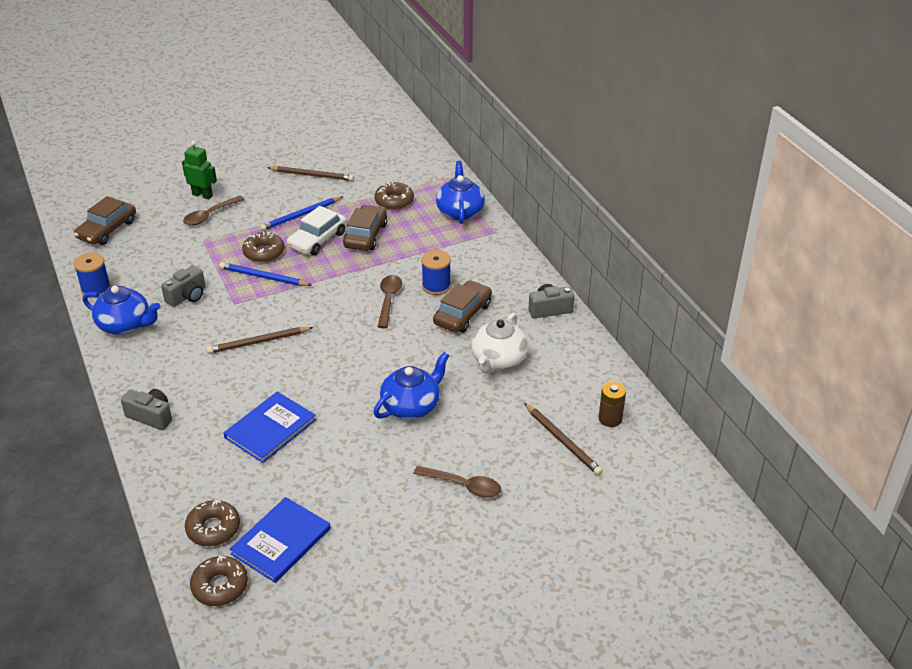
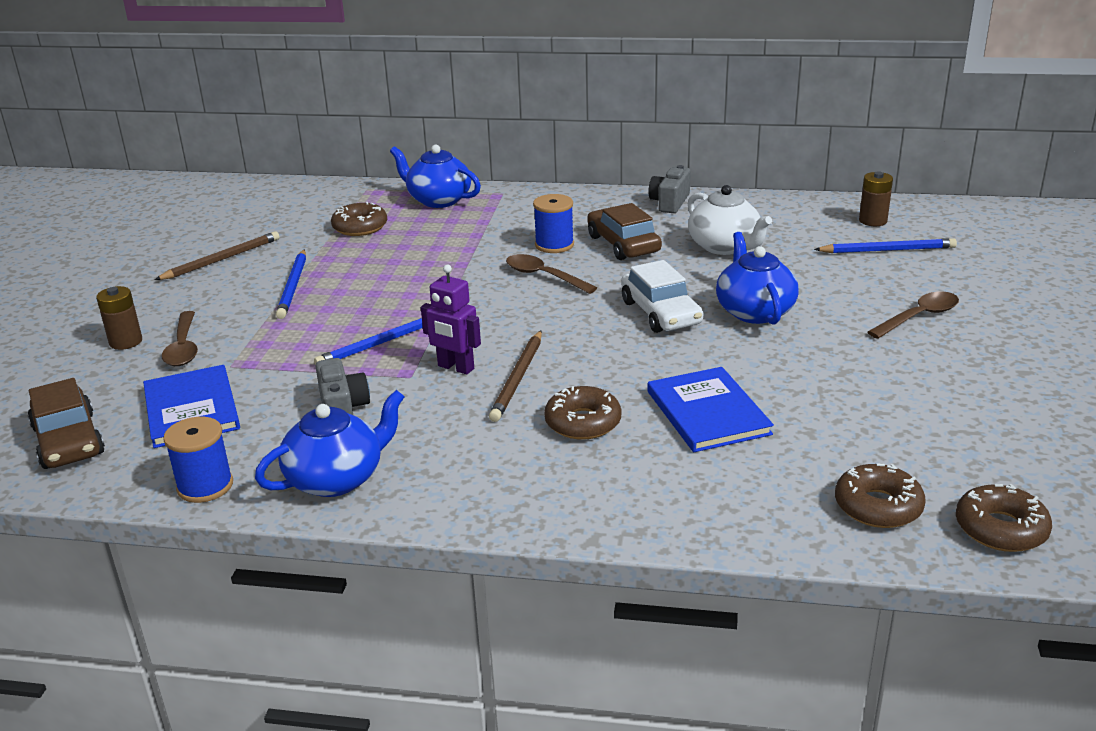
camera: 55 degrees left, 10 degrees down
grey camera [121,389,172,430] -> none
green robot [182,141,217,199] -> brown battery [96,286,142,350]
blue book [229,497,331,583] -> blue book moved to [143,365,240,448]
brown donut [242,231,284,262] -> brown donut moved to [544,386,621,440]
white car [287,206,347,255] -> white car moved to [621,260,703,333]
brown car [343,205,387,251] -> none
brown pencil [524,403,603,475] -> blue pencil [814,238,957,253]
none -> purple robot [421,265,481,375]

